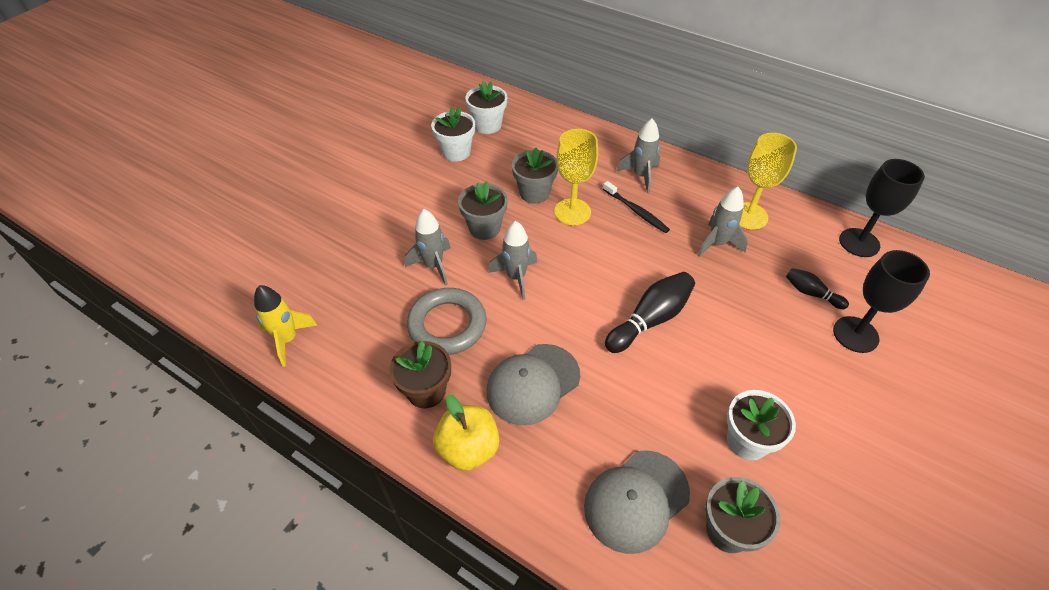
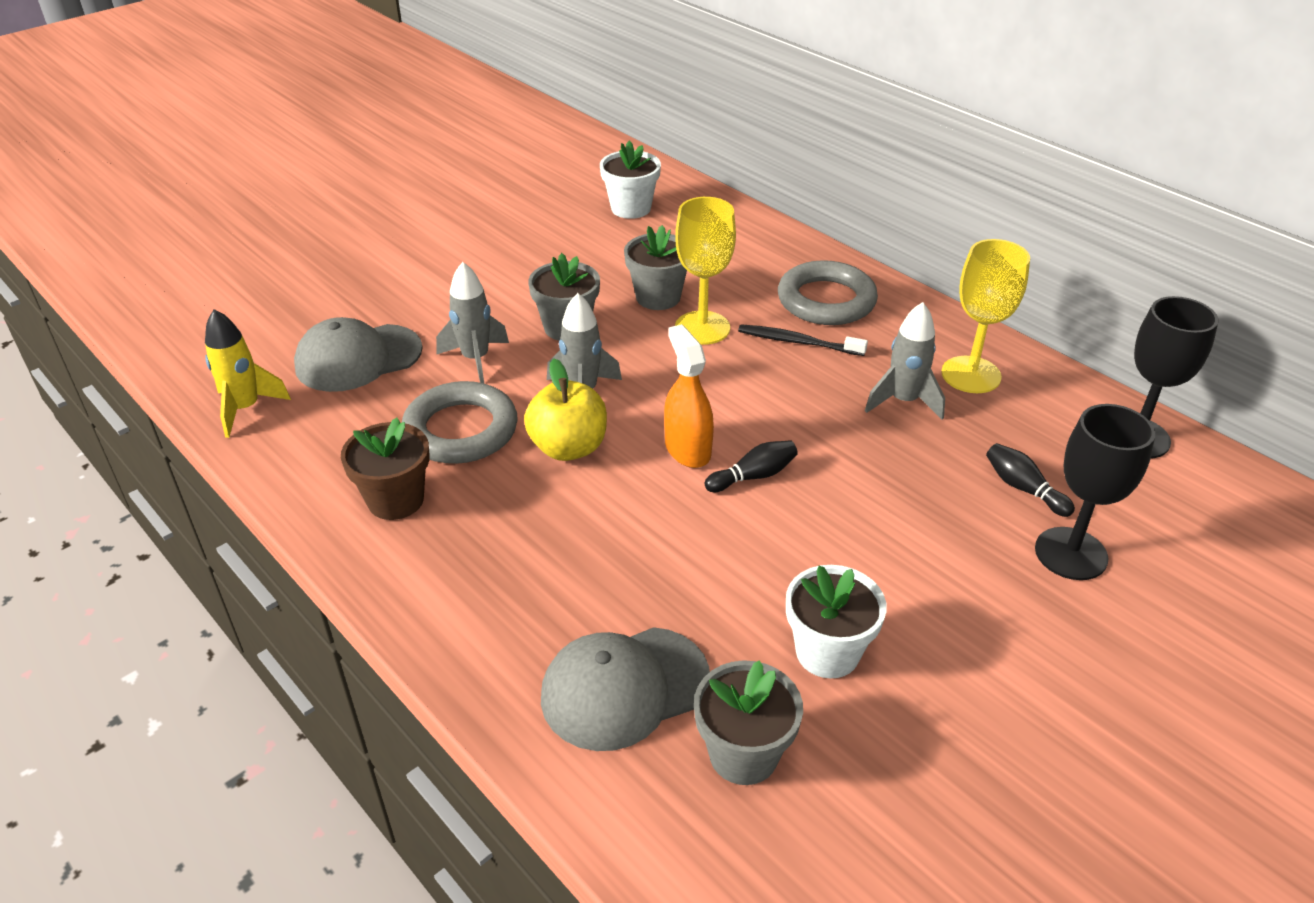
camera: 15 degrees right, 10 degrees down
white flower pot [431,107,475,162] -> none
yellow apple [433,395,499,471] -> yellow apple moved to [524,359,607,461]
grey cap [486,344,580,425] -> grey cap moved to [294,317,423,392]
black toothbrush [603,181,670,233] -> black toothbrush turned 135 degrees clockwise [738,324,868,356]
black bowling pin [605,272,695,353] -> black bowling pin [704,440,798,492], size x0.57
grey rocket [617,118,660,194] -> grey ring [778,260,878,325]
none -> orange spray bottle [664,324,714,468]

